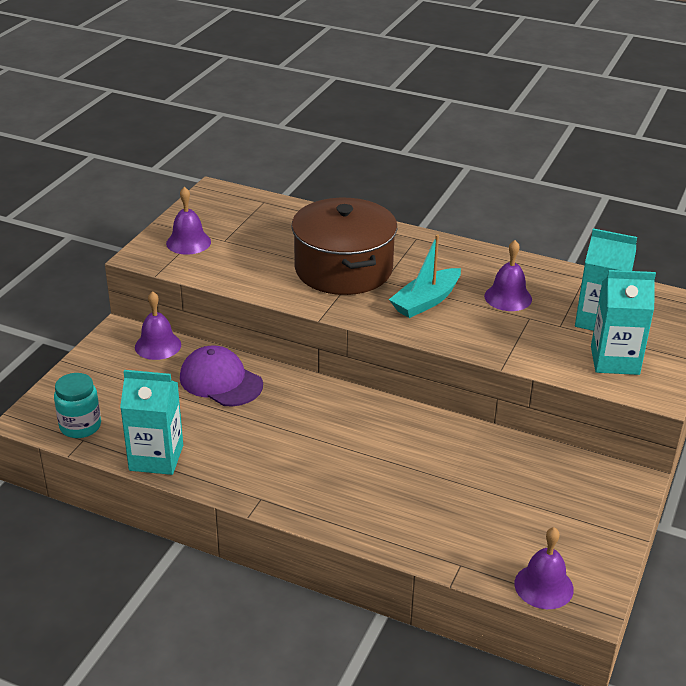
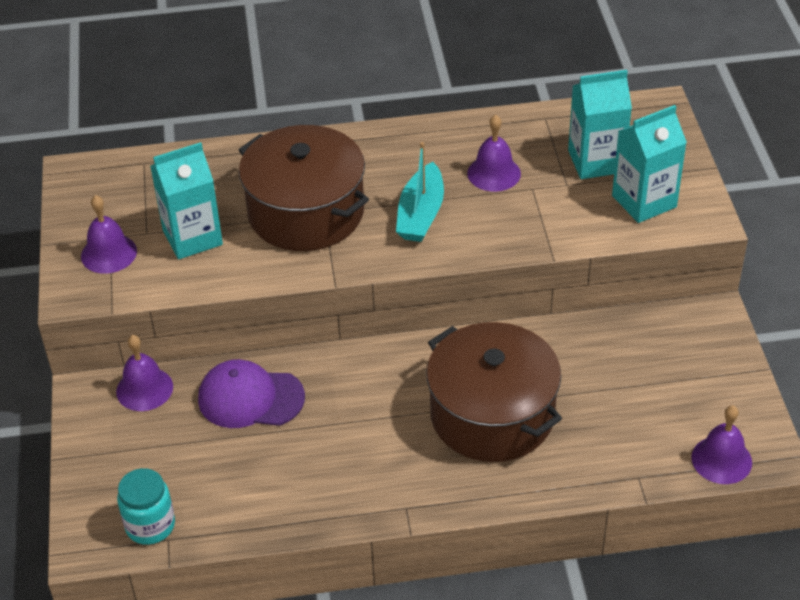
camera: 30 degrees left, 10 degrees up
turquoise carton [120,370,183,475] -> turquoise carton moved to [150,142,223,259]
none -> brown pot [426,322,562,462]

